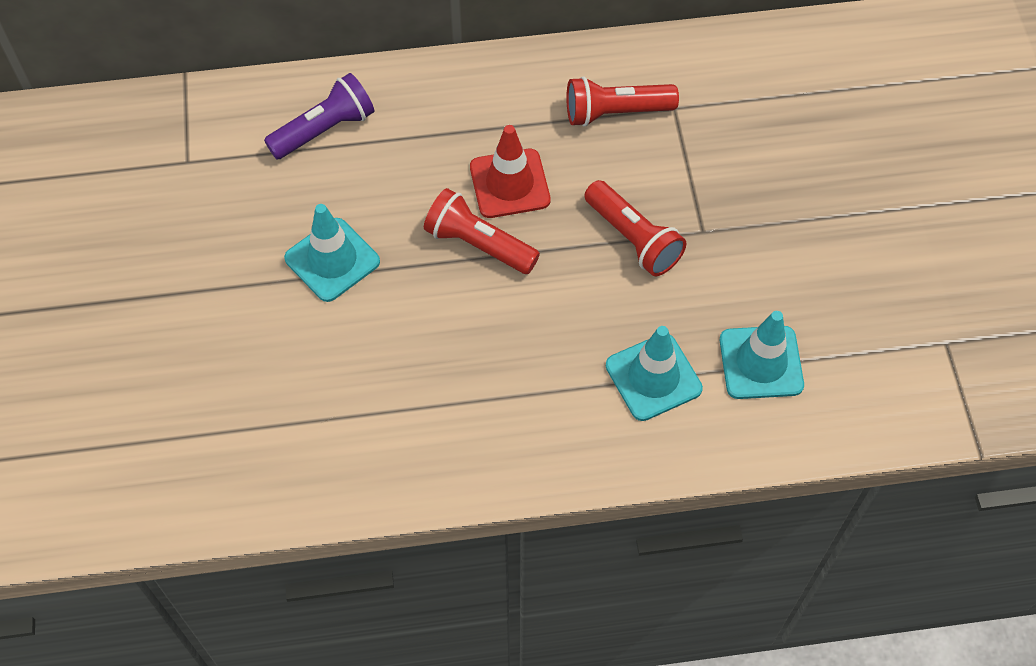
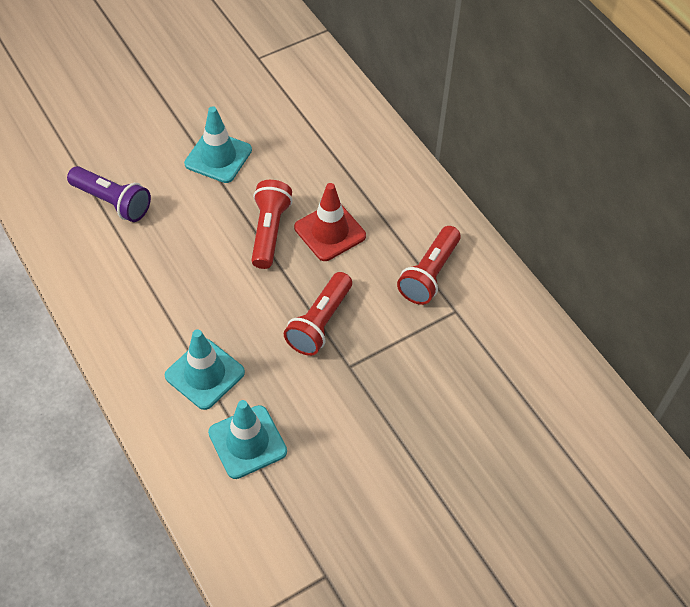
camera: 65 degrees right, 5 degrees down
purple flashlight [264,73,375,159] -> purple flashlight moved to [67,166,151,222]
red flashlight [566,76,679,127] -> red flashlight turned 120 degrees counterclockwise [397,226,461,305]

